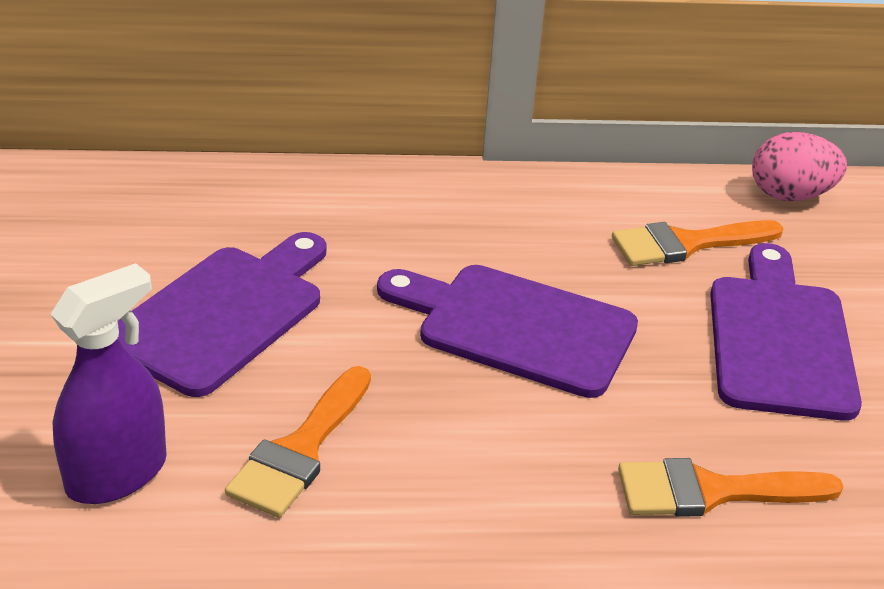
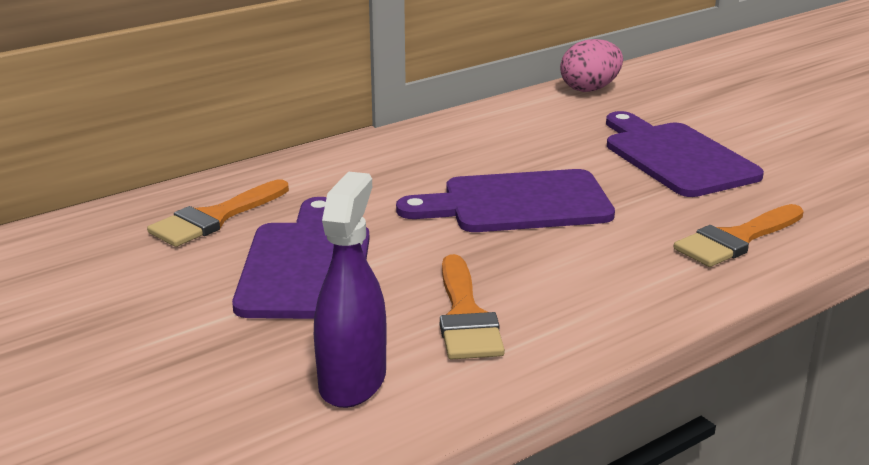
camera: 30 degrees left, 10 degrees down
orange brush [612,220,783,266] -> orange brush moved to [147,179,289,247]

